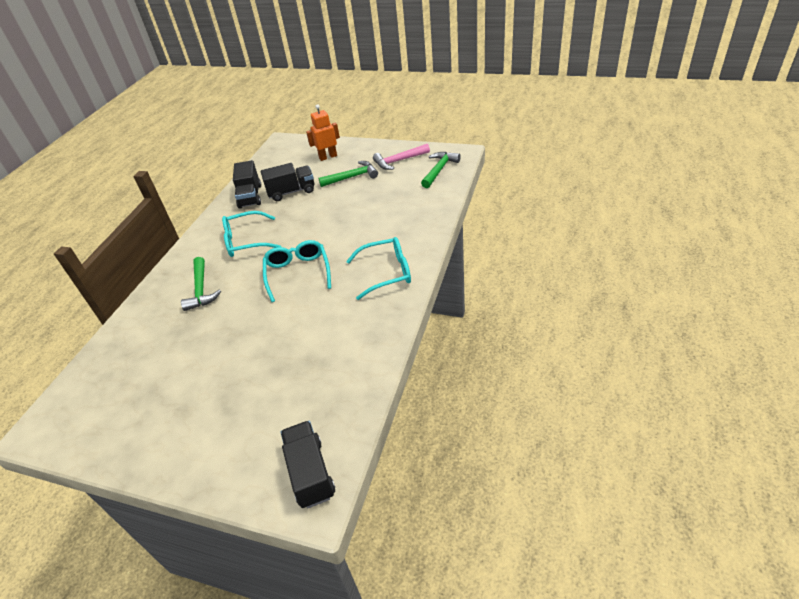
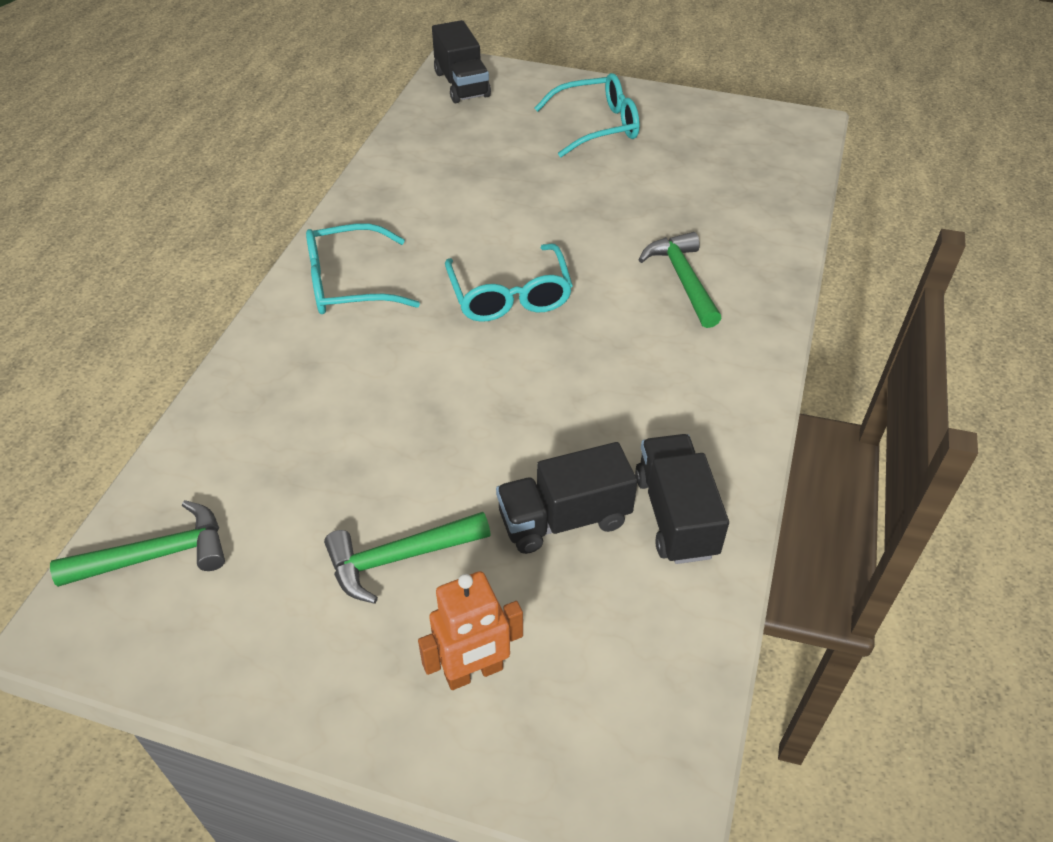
camera: 175 degrees right, 5 degrees up
turquoise glasses [222,211,281,257] -> turquoise glasses moved to [534,73,640,157]
pink hammer [373,144,430,170] -> none
green hammer [421,152,461,188] -> green hammer turned 135 degrees counterclockwise [50,500,225,587]

